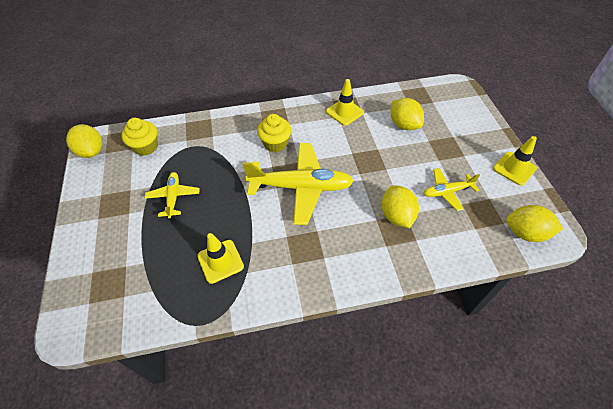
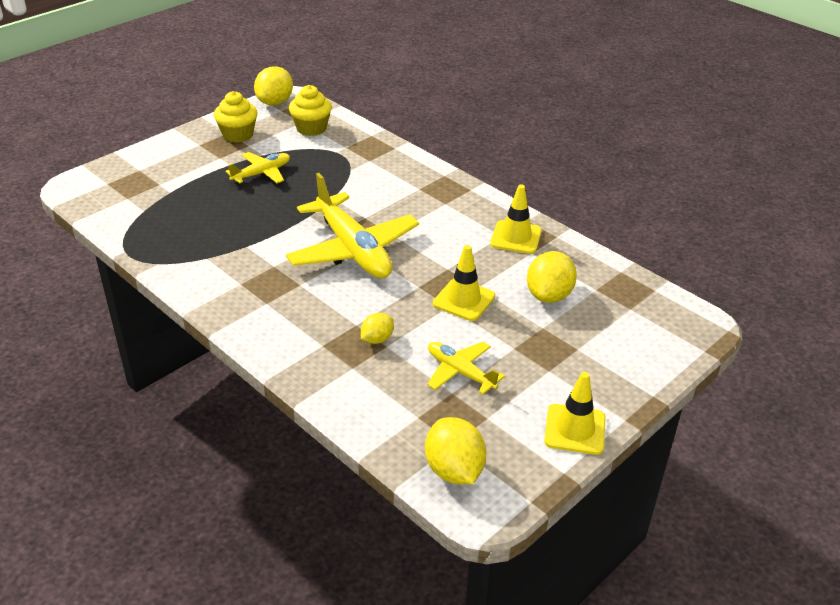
camera: 55 degrees right, 15 degrees down
yellow traffic cone [197,233,244,284] -> yellow traffic cone moved to [433,245,495,321]
yellow cupcake [257,114,291,152] -> yellow cupcake moved to [214,91,257,143]
yellow lemon [382,185,419,228] -> yellow lemon [361,313,394,344], size x0.58

